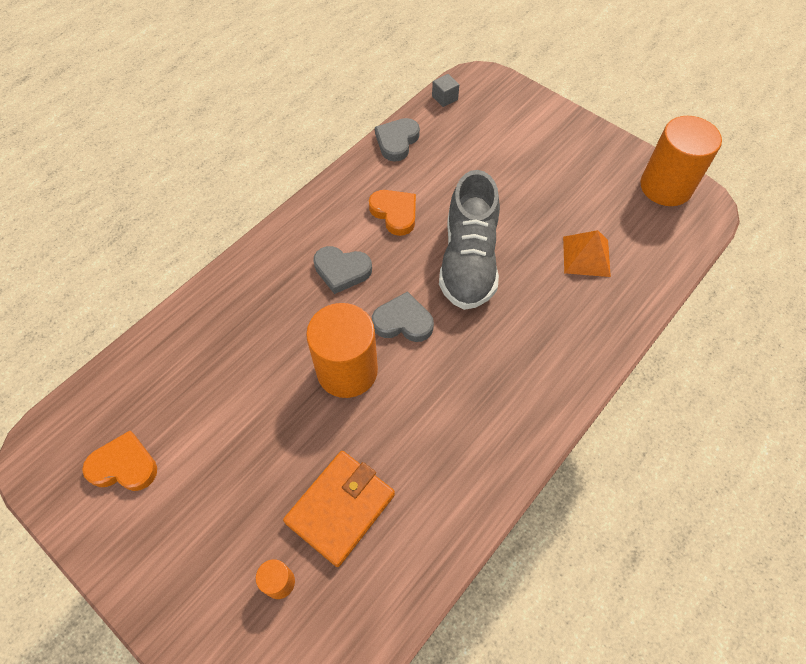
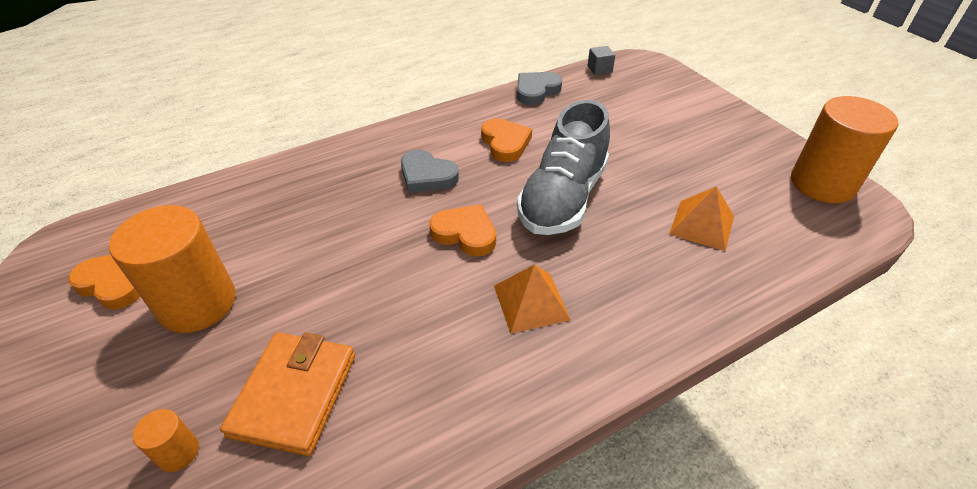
camera: 20 degrees right, 15 degrees down
orange wallet [283,451,395,567] -> orange wallet turned 45 degrees counterclockwise [220,332,355,456]
orange cylinder [306,303,378,398] -> orange cylinder moved to [109,205,236,333]
grey heart [372,291,434,342] -> orange heart [429,204,496,256]
none -> orange pyramid [494,264,571,334]

